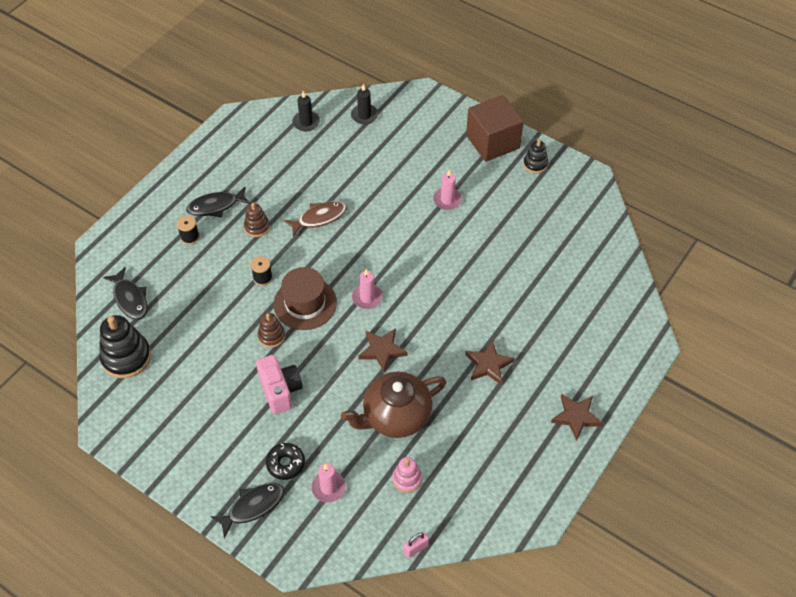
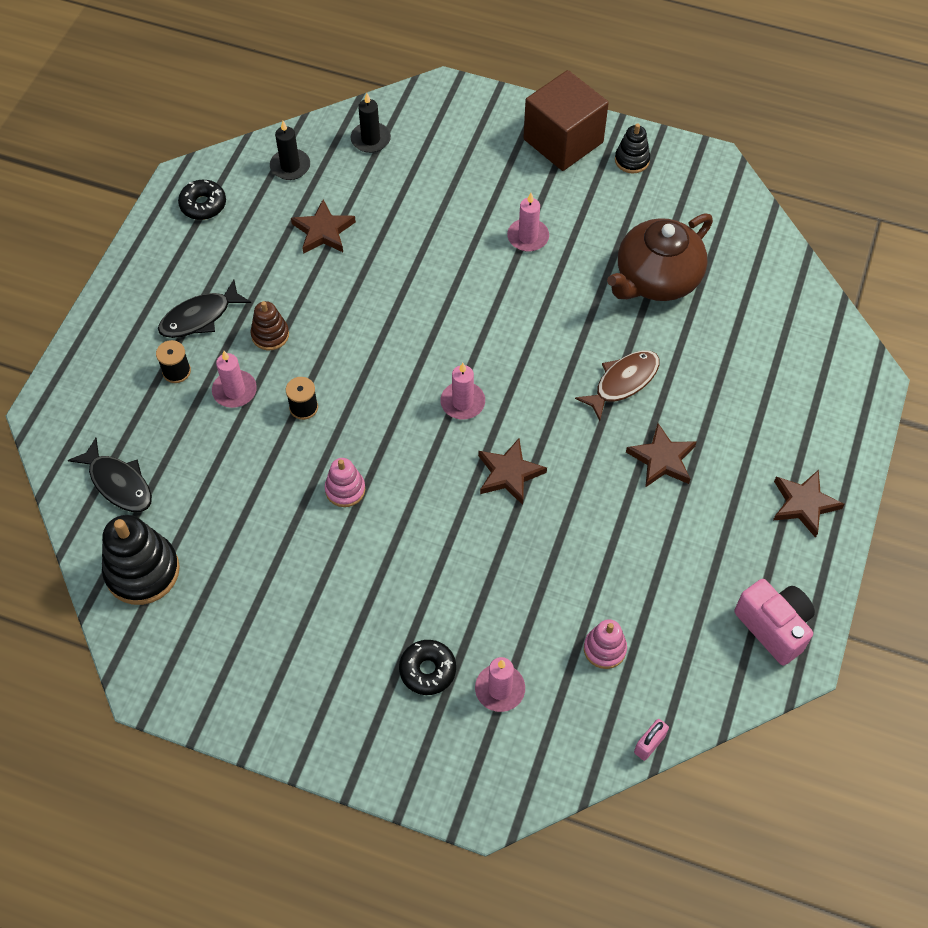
camera: 15 degrees left, 5 degrees up
black fish [210,483,284,539] -> none
pink camera [256,355,303,414] -> pink camera moved to [734,579,815,665]
brown stacking toy [258,313,285,348] -> pink stacking toy [325,458,365,507]
brown hat [274,267,337,330] -> none
brown fish [284,201,347,237] -> brown fish moved to [575,350,660,421]
brown teapot [341,372,446,438] -> brown teapot moved to [607,213,713,301]
none -> black donut [178,180,226,220]
none -> pink candle [212,351,257,408]
none -> brown star [291,200,356,254]

